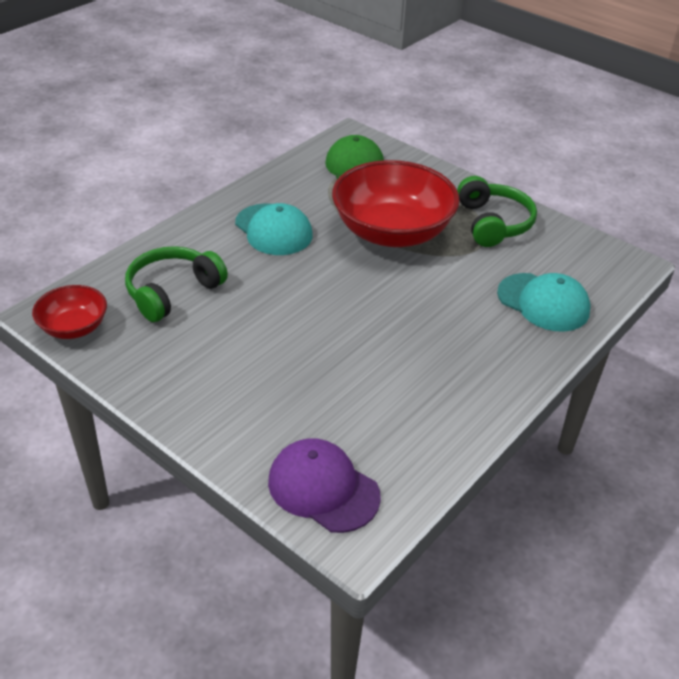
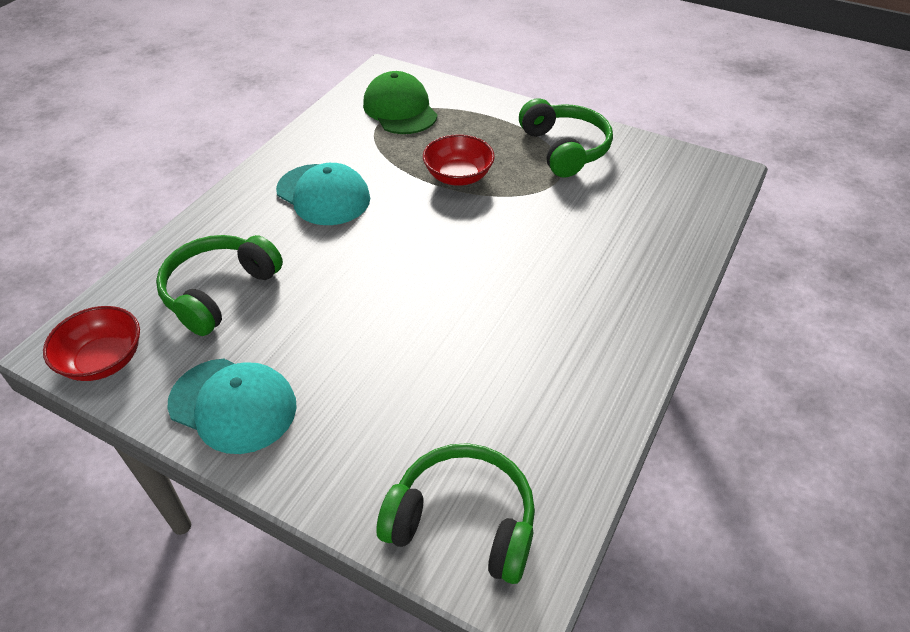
camera: 10 degrees left, 5 degrees up
purple cap [268,438,381,533] -> green headphones [377,443,535,584]
red bowl [332,160,460,247] -> red bowl [423,135,495,186], size x0.50
turquoise cap [497,273,591,332] -> turquoise cap moved to [168,359,297,454]

